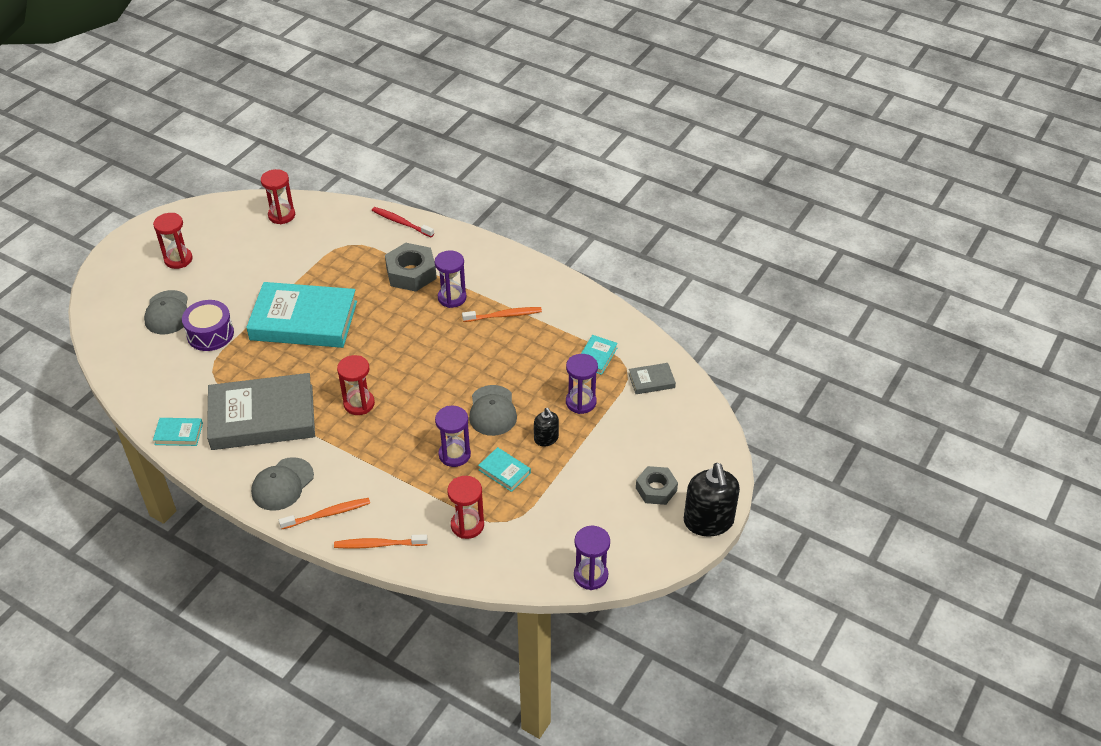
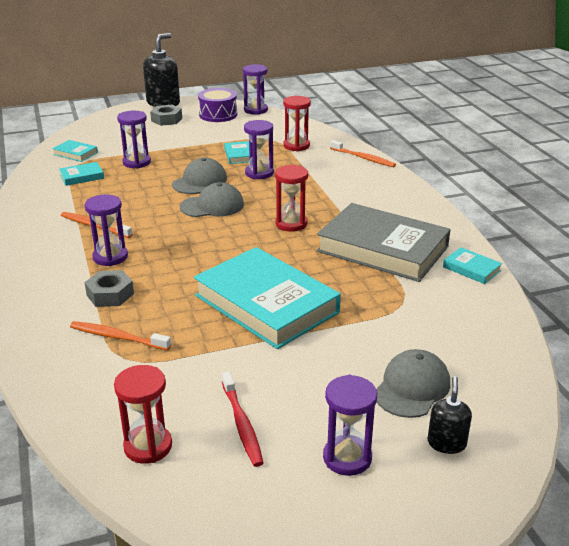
camera: 140 degrees left, 15 degrees down
red hourglass [153,213,193,269] -> purple hourglass [323,375,377,476]
purple drum [182,300,234,351] -> purple drum moved to [198,88,237,122]
grey cap [251,457,314,511] -> grey cap moved to [180,182,244,217]
orange toothbrush [279,498,370,529] -> orange toothbrush moved to [70,321,171,350]
red toothbrush [372,207,434,237] -> red toothbrush moved to [222,371,263,467]
grey nut [385,243,437,292] -> grey nut [84,270,134,307], size x0.66
black soap dispenser [534,408,559,447] -> black soap dispenser moved to [427,376,472,454]
grey book [629,363,676,394] -> turquoise book [52,140,98,162]

